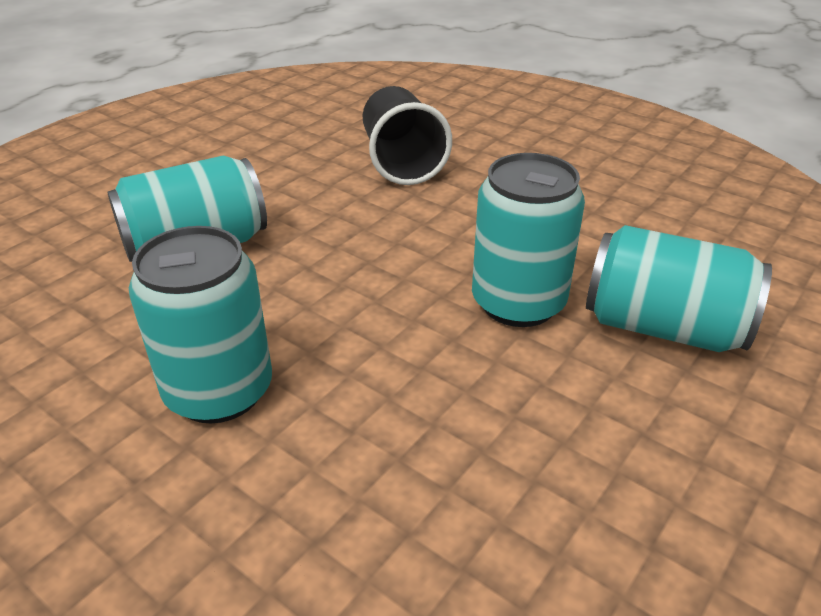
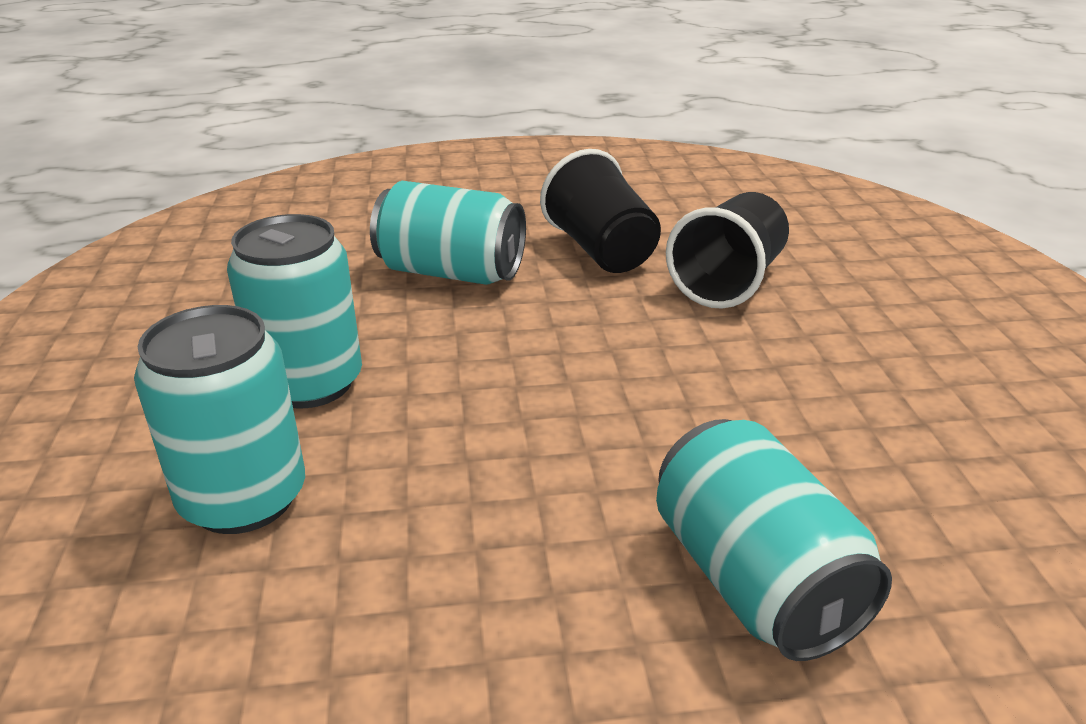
camera: 45 degrees right, 5 degrees down
turquoise can [472,153,585,327] -> turquoise can moved to [134,305,305,534]
none -> black cup [540,149,661,273]

